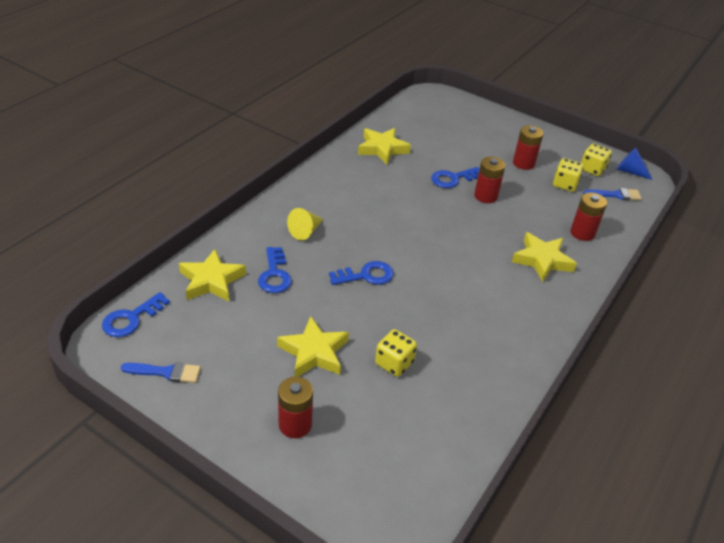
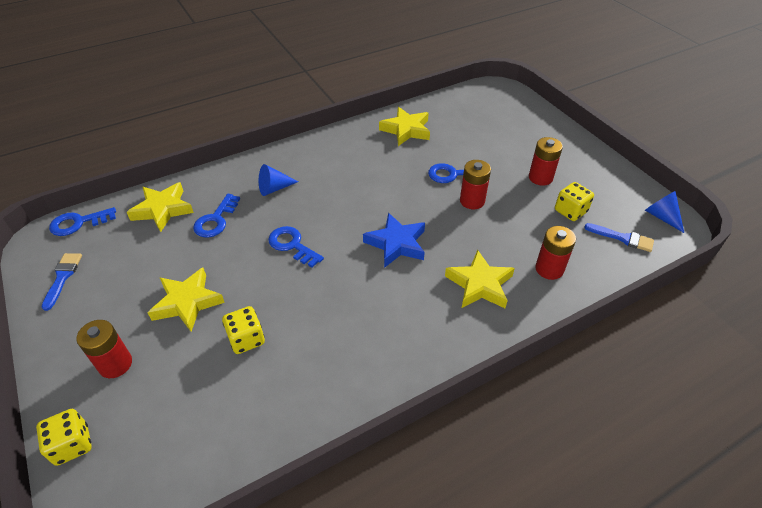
camera: 30 degrees right, 5 degrees up
blue brush [121,362,201,383] -> blue brush turned 120 degrees counterclockwise [42,253,82,311]
yellow cone [287,208,323,240] -> blue cone [259,164,298,196]
blue key [329,261,394,285] -> blue key turned 150 degrees counterclockwise [268,226,324,268]
yellow dice [581,143,612,176] -> yellow dice moved to [36,409,92,466]
none -> blue star [363,213,425,268]

